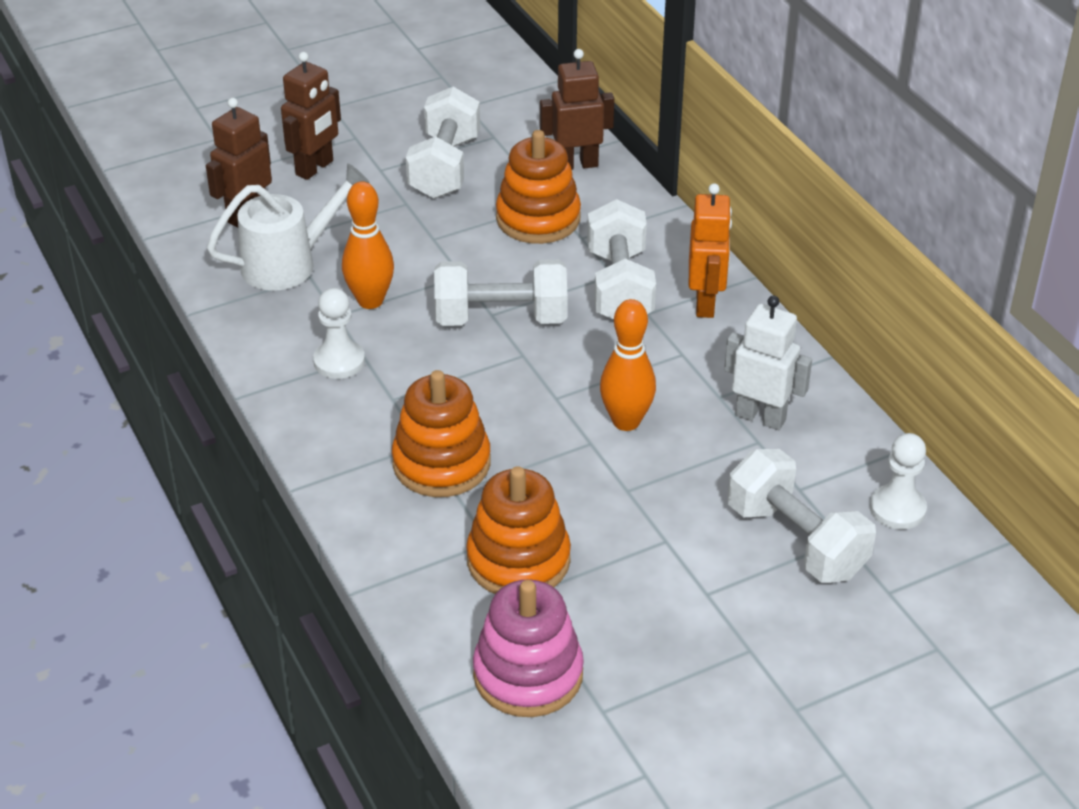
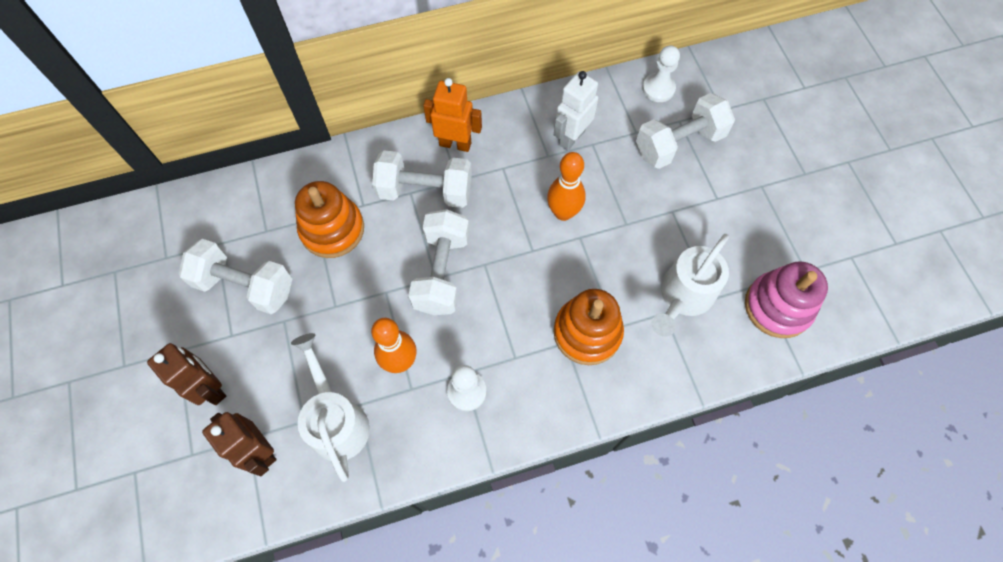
camera: 80 degrees left, 25 degrees up
orange stacking toy [466,466,571,594] -> white watering can [651,234,729,337]
brown robot [540,49,614,170] -> none

